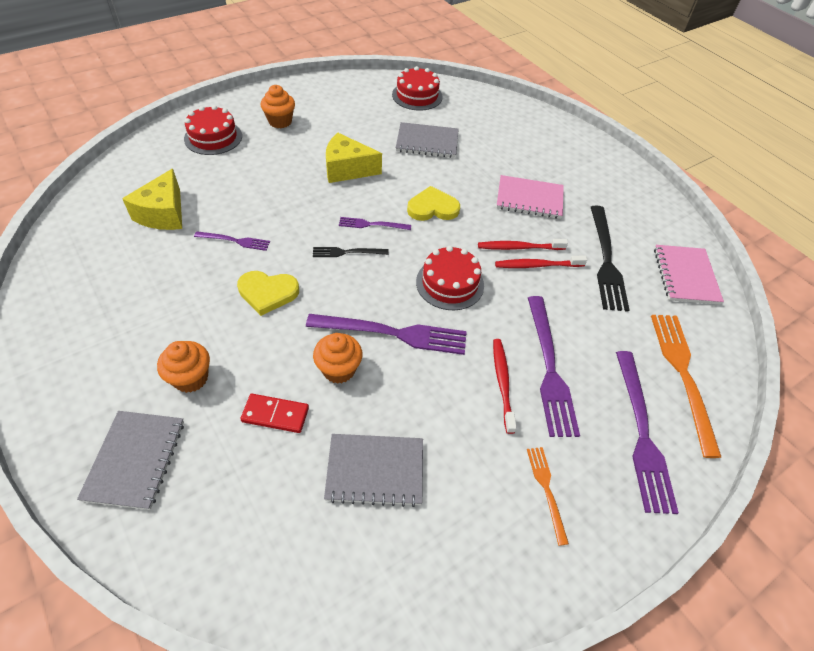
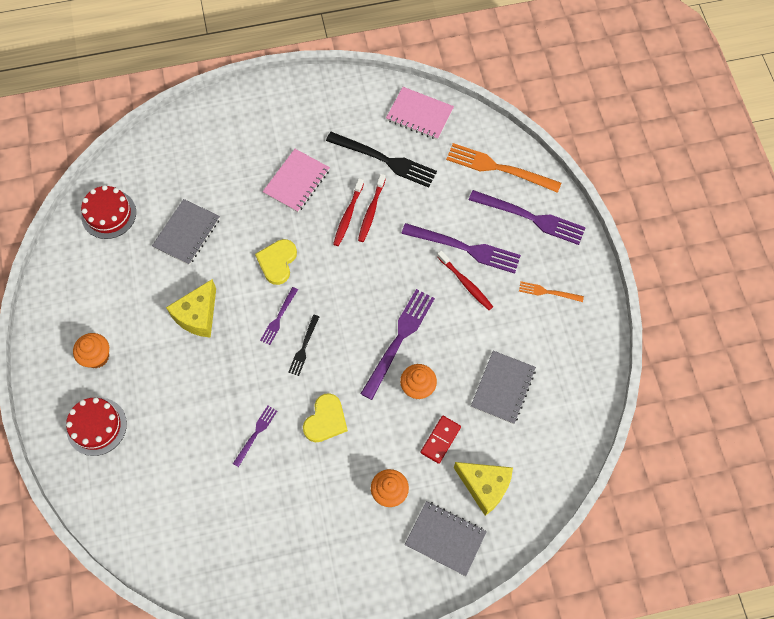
camera: 65 degrees left, 15 degrees up
yellow cheese [122,169,182,230] -> yellow cheese moved to [454,462,513,516]
red cake [416,246,484,310] -> none
red toothbrush [493,339,517,434] -> red toothbrush turned 150 degrees counterclockwise [437,251,493,310]

